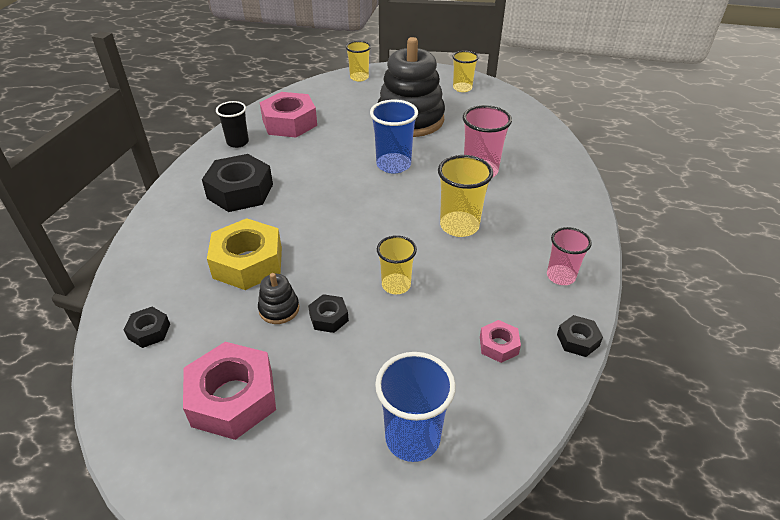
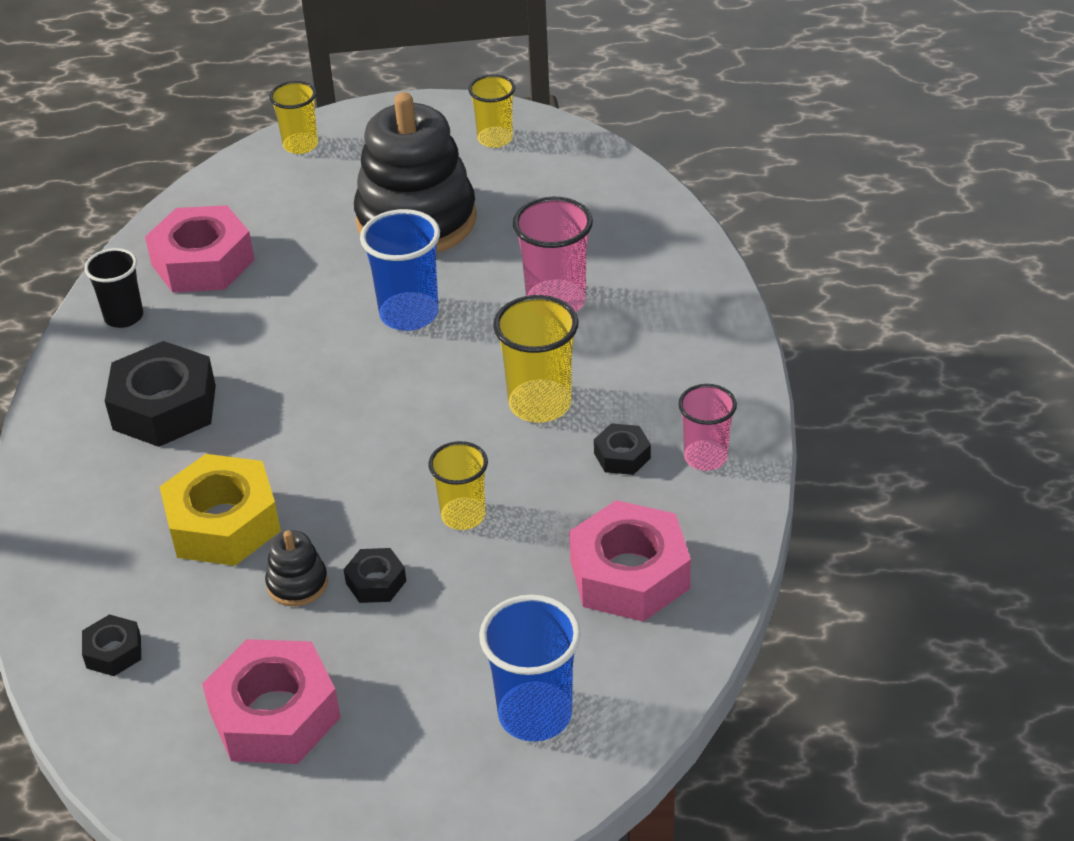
camera: 10 degrees left, 0 degrees up
pink nut [480,320,521,363] -> pink nut [569,500,691,622], size x2.06
black nut [557,315,603,357] -> black nut moved to [594,423,651,475]

